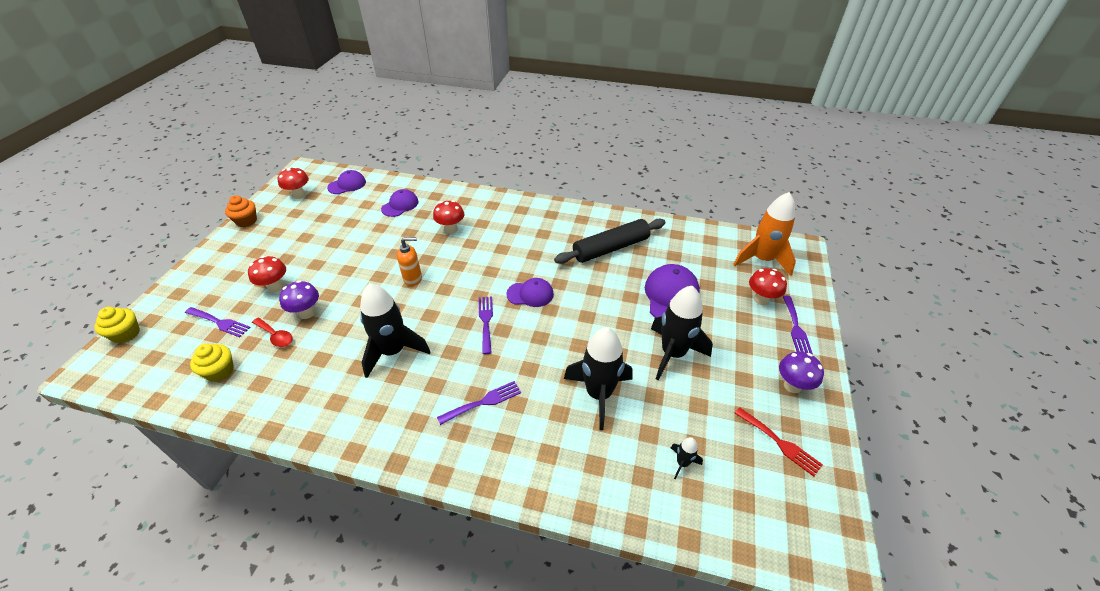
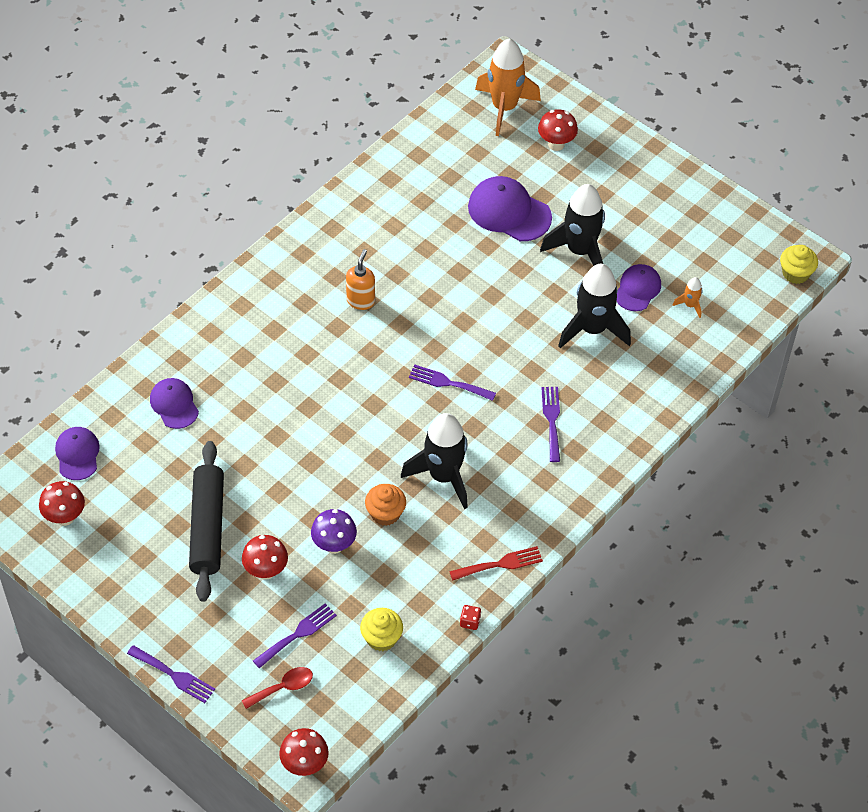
camera: 65 degrees left, 10 degrees up
yellow cupcake [94,307,140,344] -> yellow cupcake moved to [780,245,818,284]
orange cupcake [225,196,257,227] -> orange cupcake moved to [365,484,406,526]
red spoon [252,318,293,347] -> red spoon moved to [241,667,313,709]
orange soap dispenser [397,237,422,286] -> orange soap dispenser moved to [346,249,375,310]
red mushroom [433,200,464,234] -> red mushroom moved to [279,728,329,776]
purple cap [506,278,554,307] -> purple cap moved to [617,264,661,311]
black rolling pin [554,219,666,264] -> black rolling pin moved to [189,441,224,602]
black rocket [671,437,703,479] -> orange rocket [673,277,702,318]
red fork [735,407,823,477] -> red fork moved to [449,546,543,581]
purple mushroom [779,352,824,393] -> none
purple fork [783,296,813,355] -> purple fork moved to [127,645,215,703]
none -> red dice [460,605,481,630]

